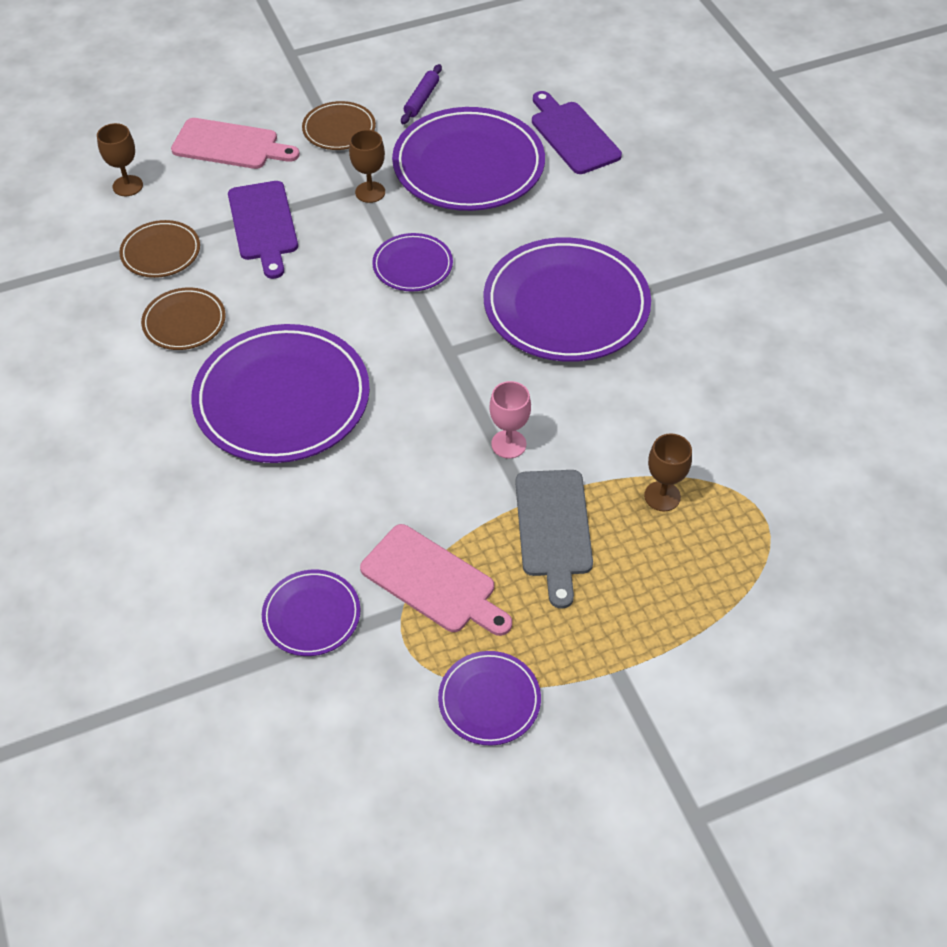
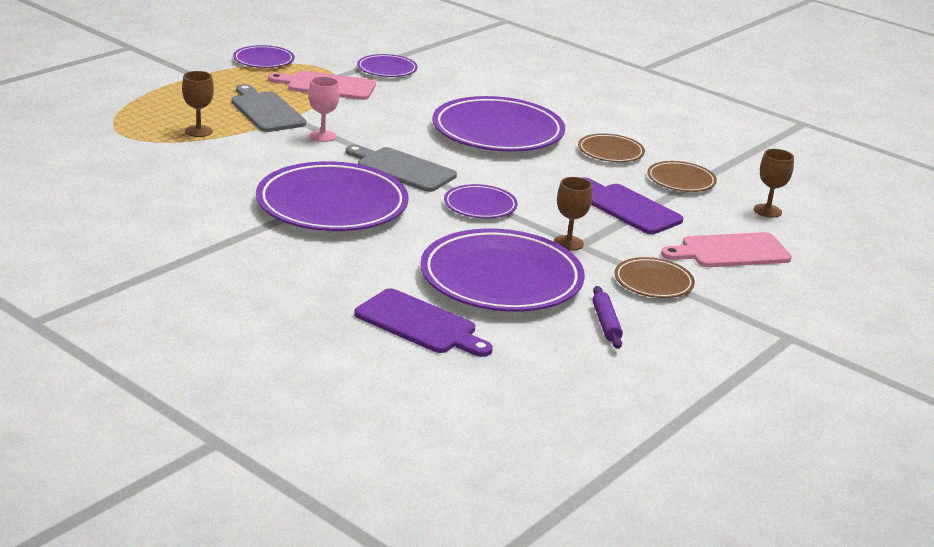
camera: 150 degrees right, 25 degrees down
none -> grey cutting board [346,145,457,192]

